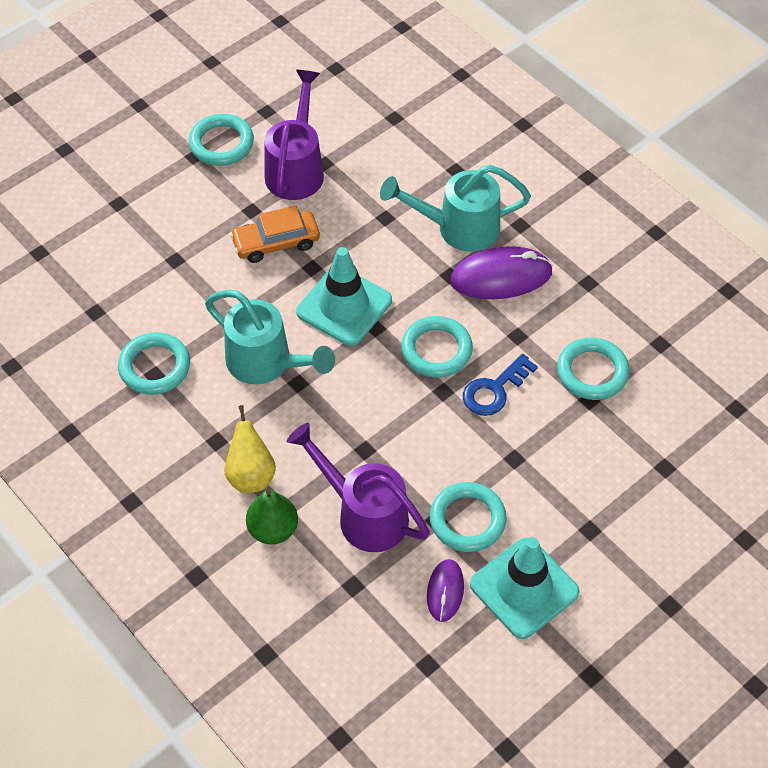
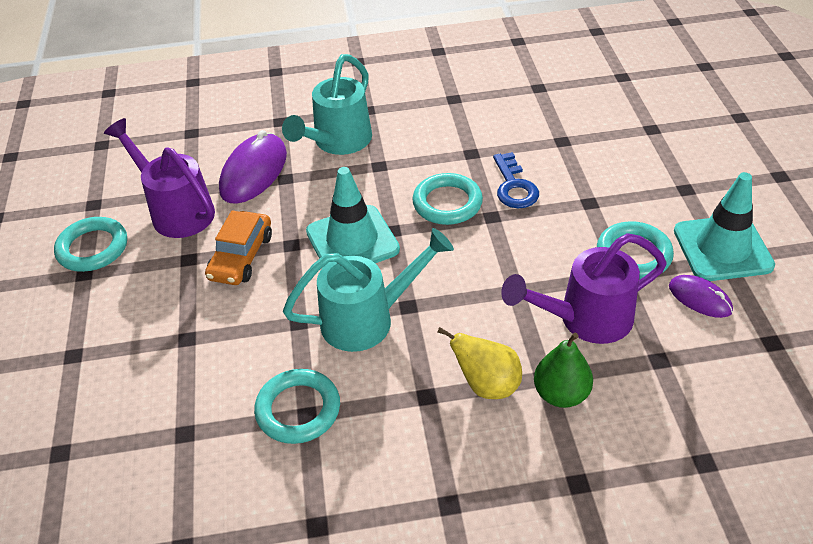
camera: 55 degrees left, 10 degrees down
purple mouse [450,246,553,299] -> purple mouse moved to [219,130,287,204]
turquoise ring [557,337,630,400] -> none

